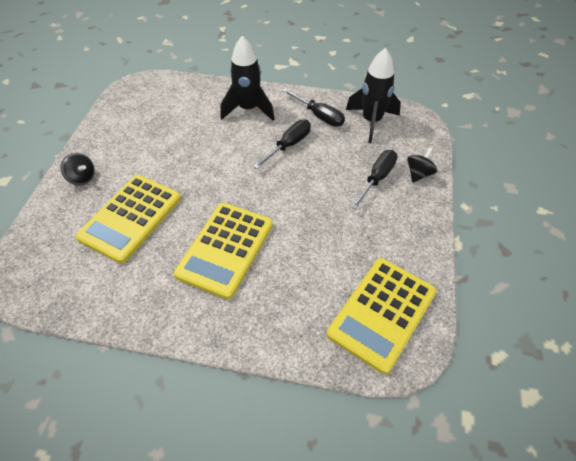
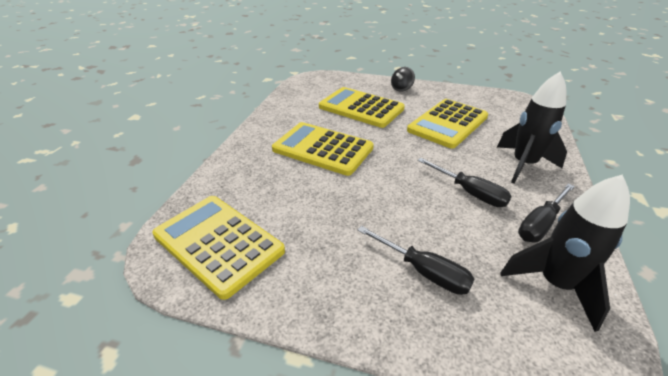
camera: 95 degrees right, 15 degrees down
black spinning top [407,147,437,183] -> none
none -> yellow calculator [407,99,488,149]

